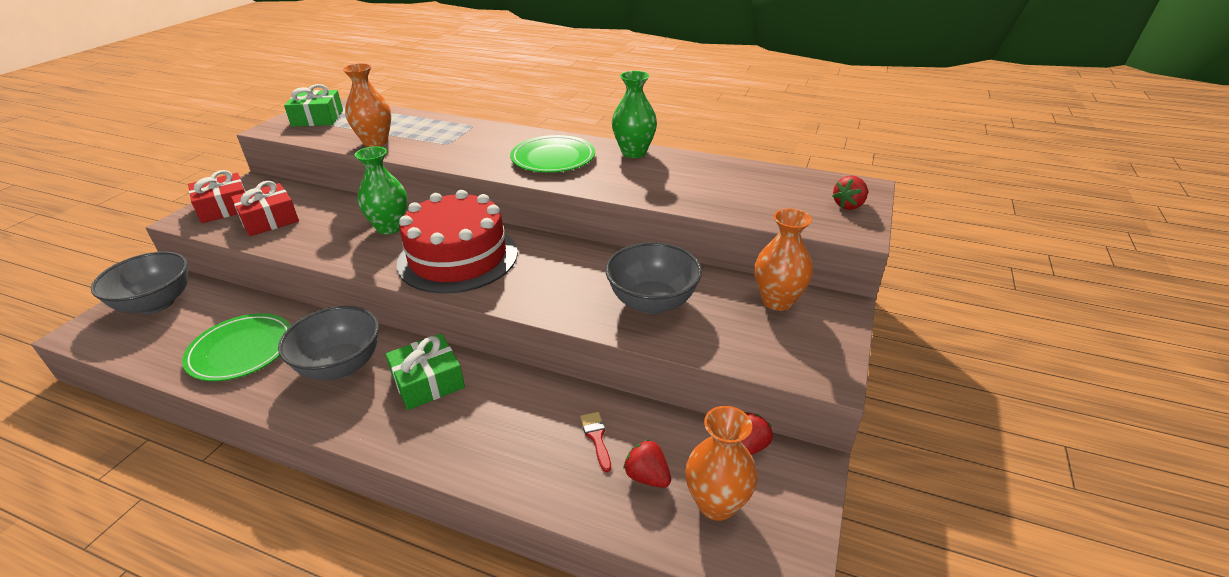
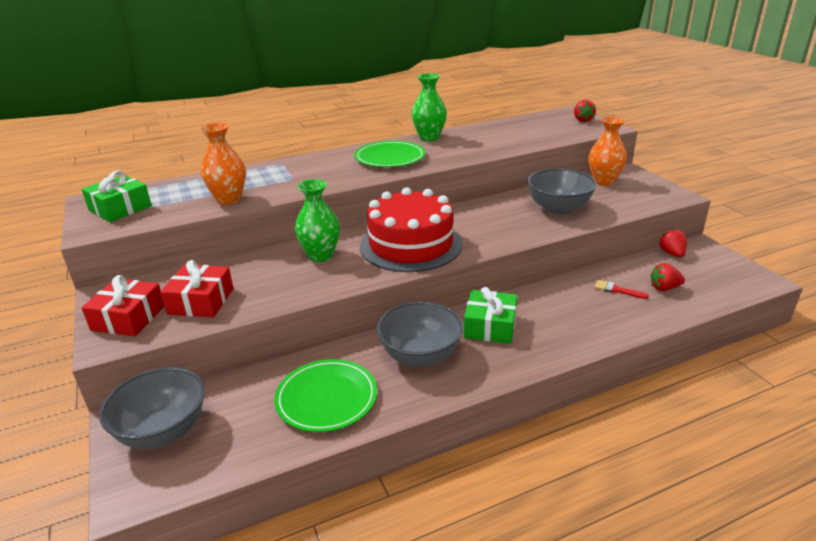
camera: 45 degrees left, 5 degrees down
orange vase [685,406,757,521] -> none

